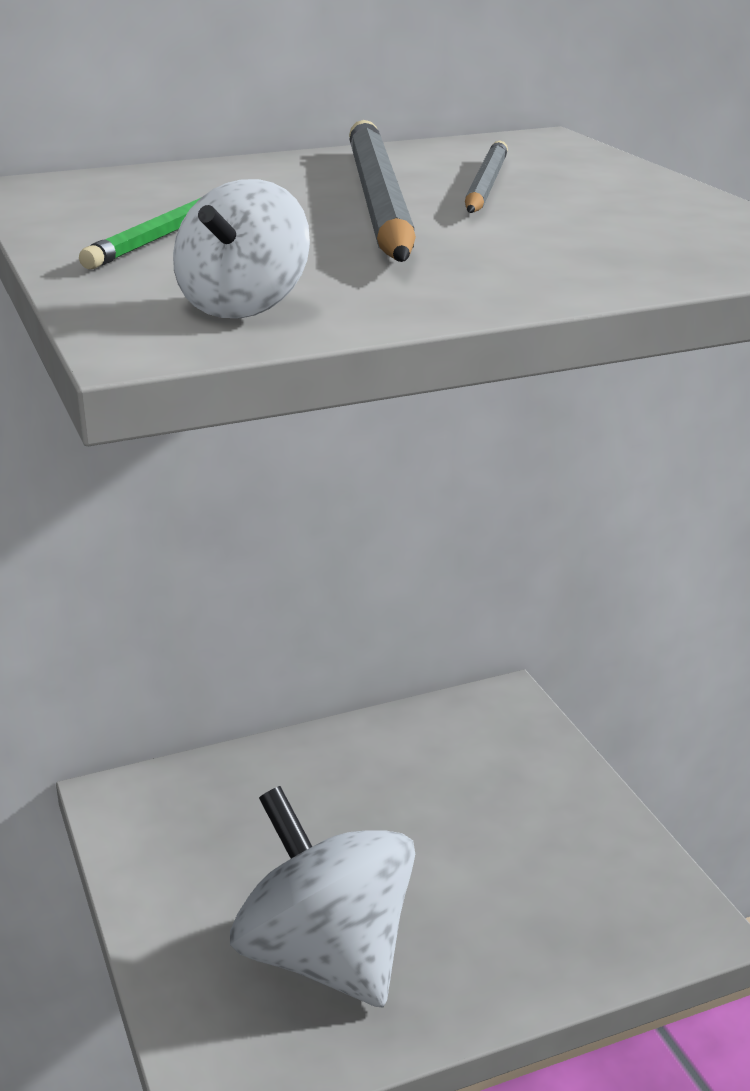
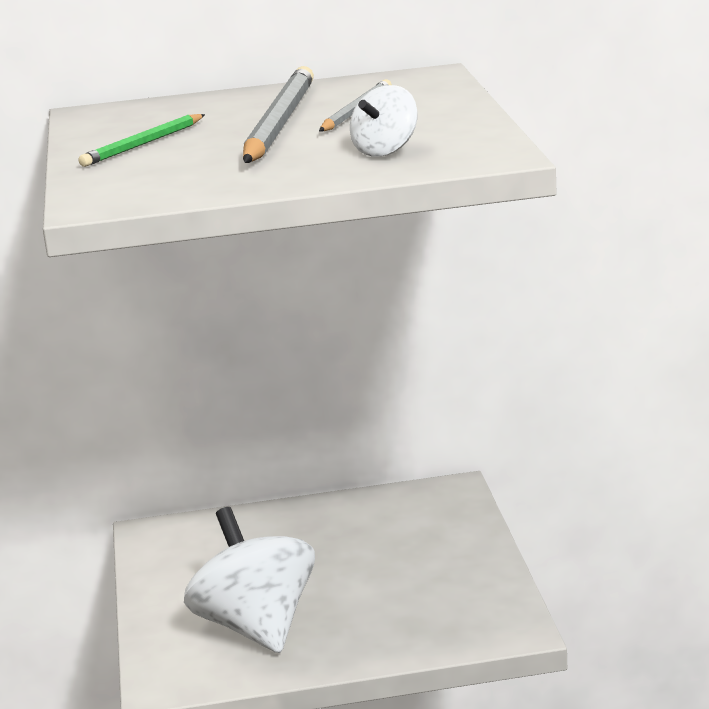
camera: 15 degrees right, 5 degrees down
white spinning top [173,179,310,318] -> white spinning top moved to [350,85,418,157]

